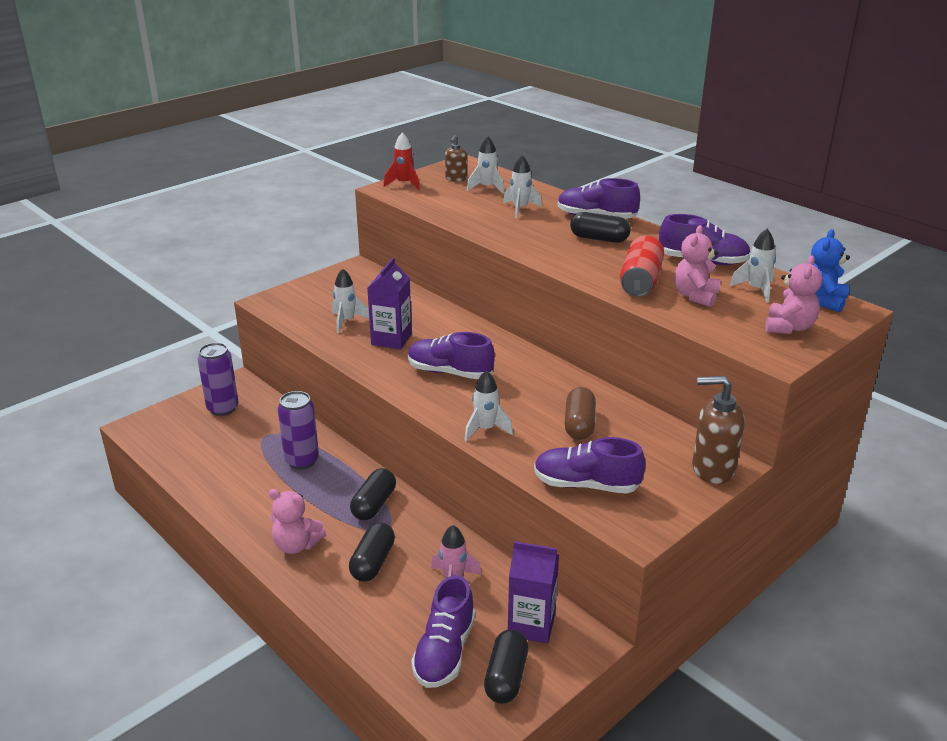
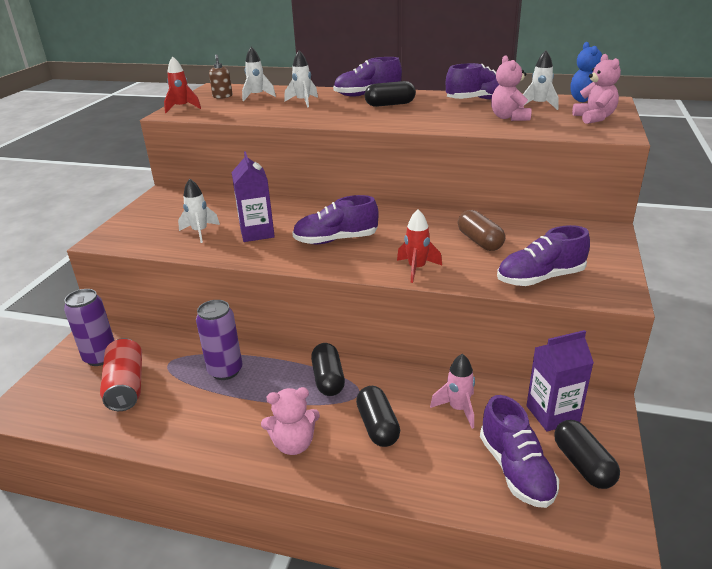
camera: 30 degrees left, 0 degrees up
white rocket [464,370,513,441] -> red rocket [397,209,442,283]
red can [620,236,664,297] -> red can moved to [100,338,142,411]
brown soap dispenser [692,376,744,484] -> none

